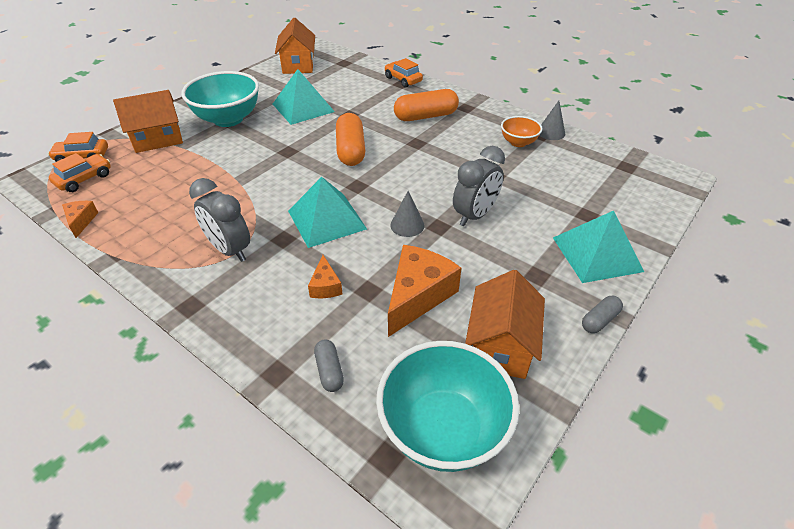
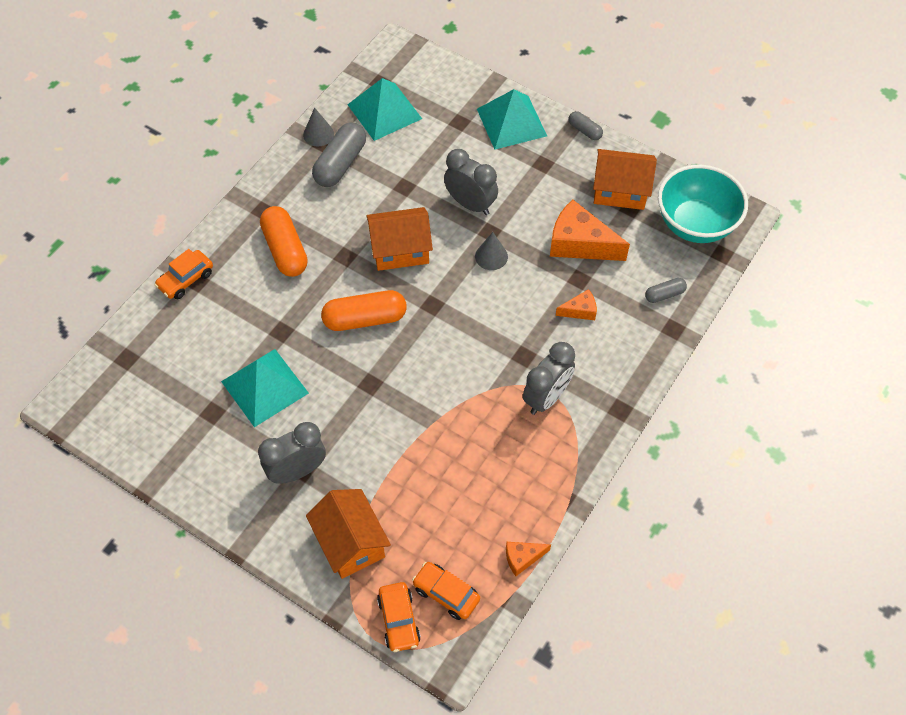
camera: 95 degrees left, 15 degrees up
turquoise bowl [181,71,259,127] -> grey clock [258,422,326,484]
orange house [275,18,315,74] -> orange house moved to [366,207,433,271]
turquoise pyramid [288,177,367,248] -> turquoise pyramid moved to [347,78,422,141]
orange bowl [501,116,542,147] -> grey capsule [312,123,366,187]

